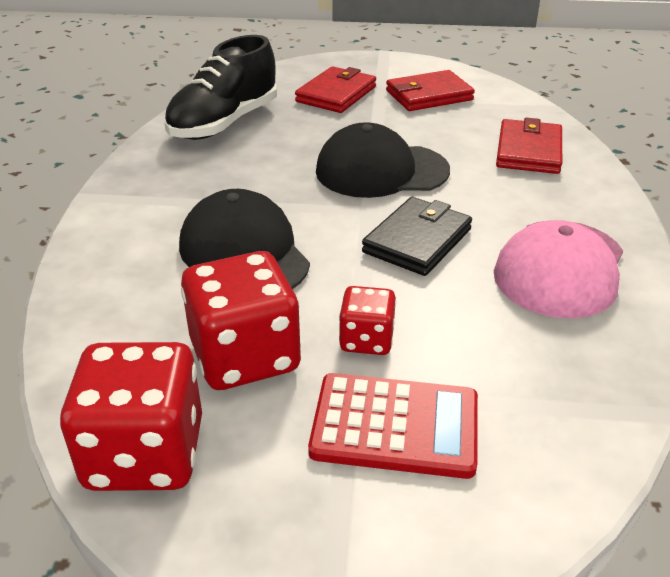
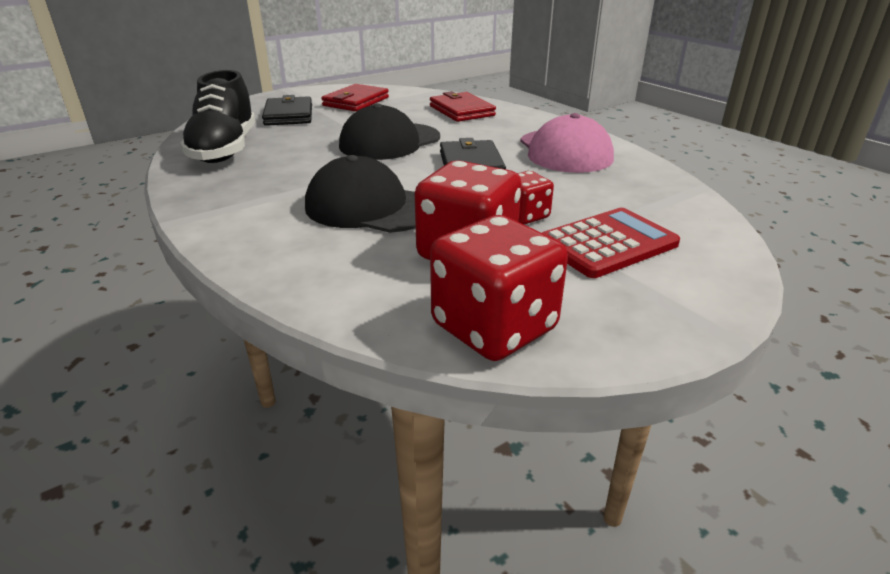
camera: 40 degrees left, 5 degrees down
red wallet [295,66,376,113] -> black wallet [262,95,312,126]

